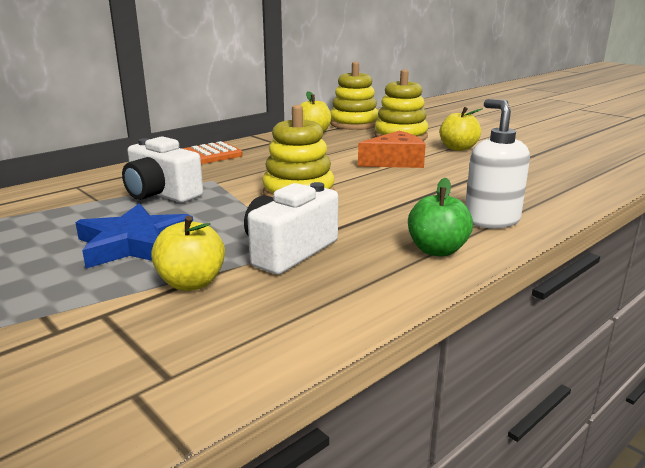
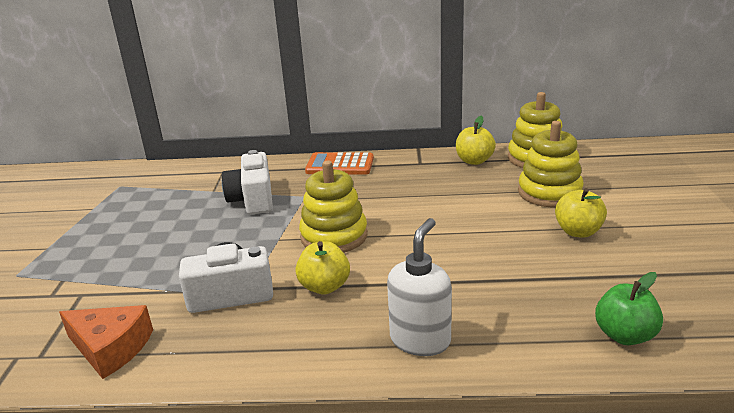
camera: 45 degrees right, 5 degrees up
blue star [75,203,193,268] -> none
yellow apple [151,216,225,291] -> yellow apple moved to [295,241,350,294]
orange cheese [358,131,426,168] -> orange cheese moved to [59,305,153,379]
green apple [408,177,473,257] -> green apple moved to [595,272,663,345]

